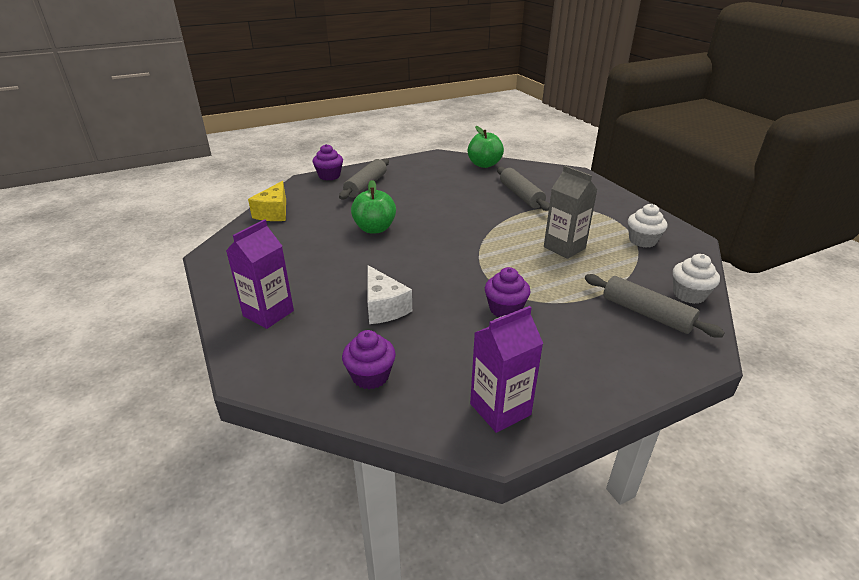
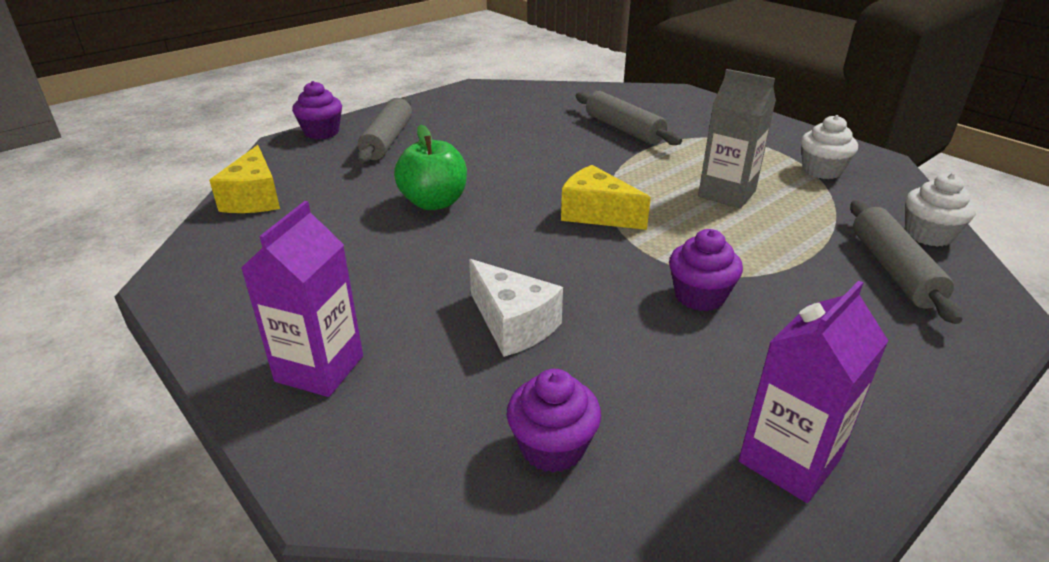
camera: 15 degrees left, 0 degrees up
green apple [468,126,504,168] -> none
grey rolling pin [585,274,725,338] -> grey rolling pin turned 60 degrees clockwise [850,200,962,324]
none -> yellow cheese [561,165,651,230]

